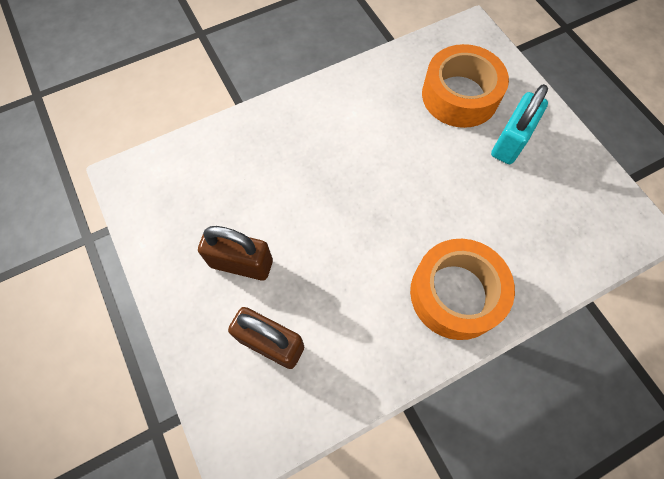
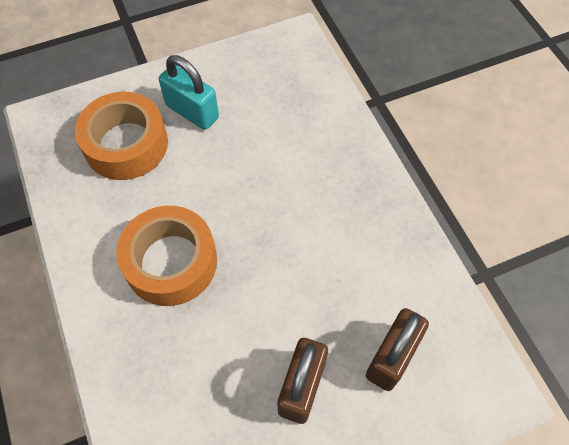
camera: 85 degrees left, 5 degrees down
orange tape [410,239,515,340] -> orange tape moved to [116,206,217,306]

